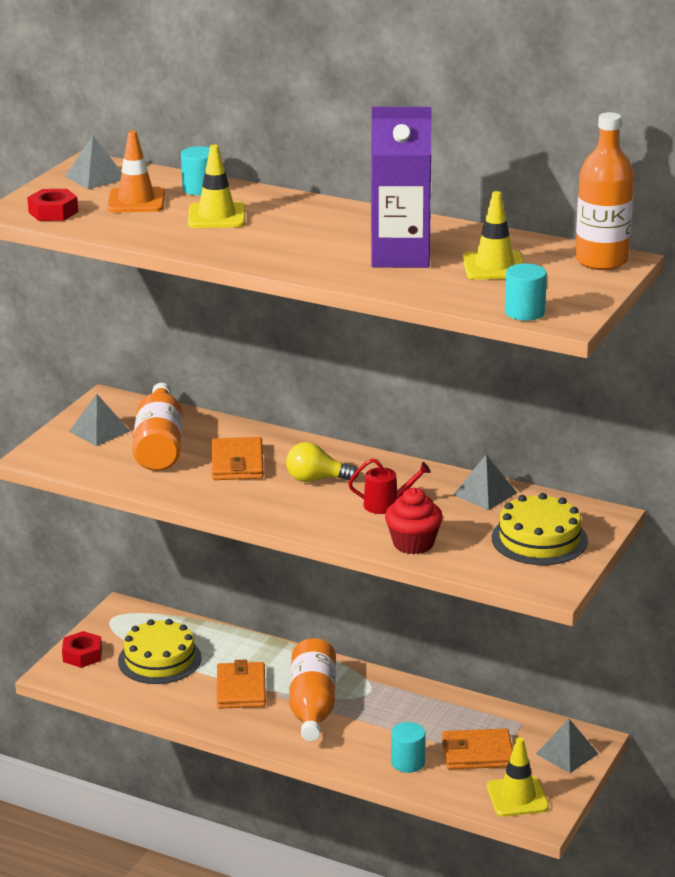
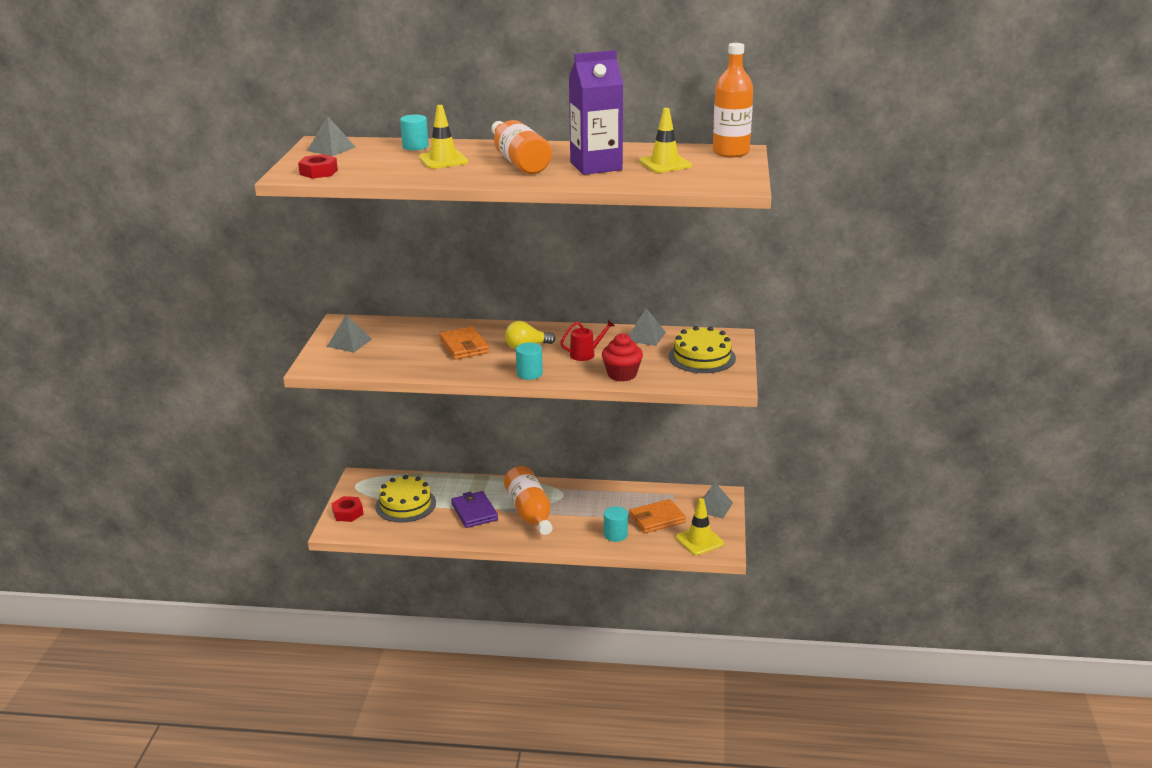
camera: 20 degrees left, 0 degrees up
orange traffic cone [107,130,165,212] -> none
orange bottle [133,383,183,471] -> orange bottle moved to [491,120,552,174]
orange wallet [217,660,266,709] -> purple wallet [451,491,498,528]
turquoise cylinder [505,264,547,321] -> turquoise cylinder moved to [516,342,543,380]

